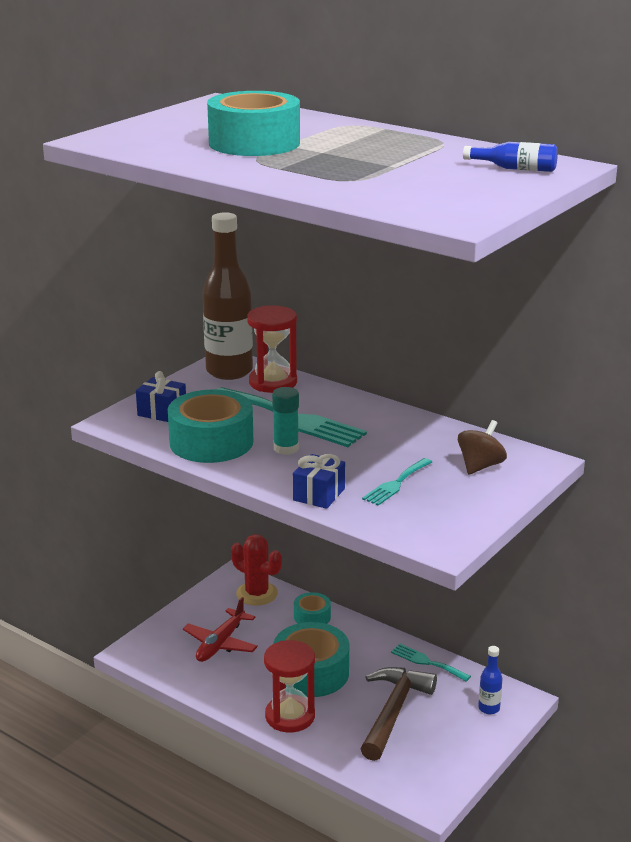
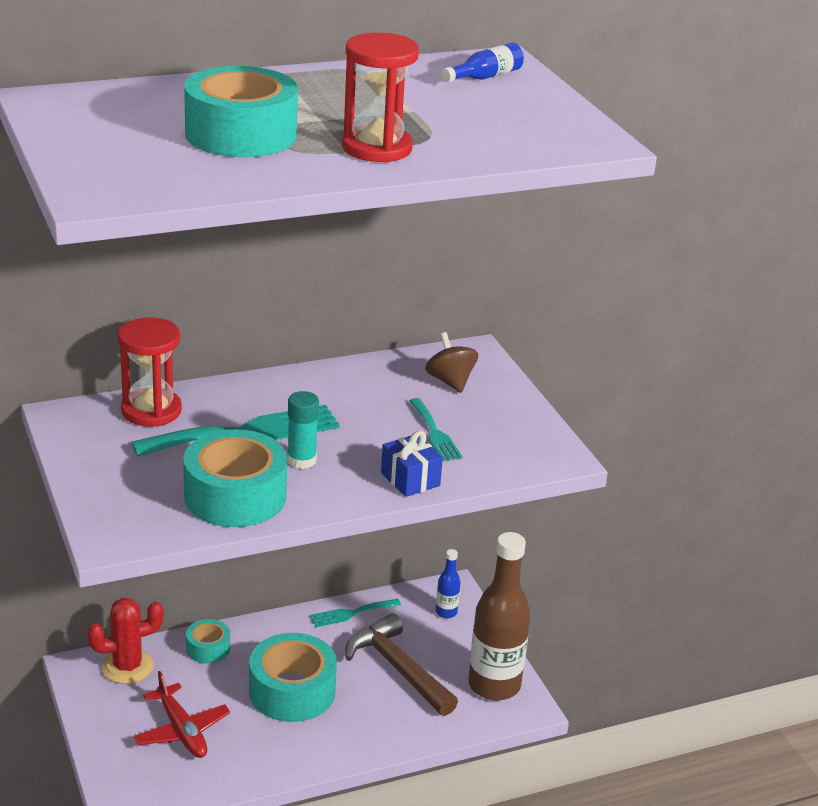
camera: 60 degrees left, 5 degrees up
blue gift [136,371,186,422] -> none
brown bottle [203,212,253,380] -> brown bottle moved to [468,532,530,701]
red hourglass [264,640,315,732] -> red hourglass moved to [342,33,419,162]

